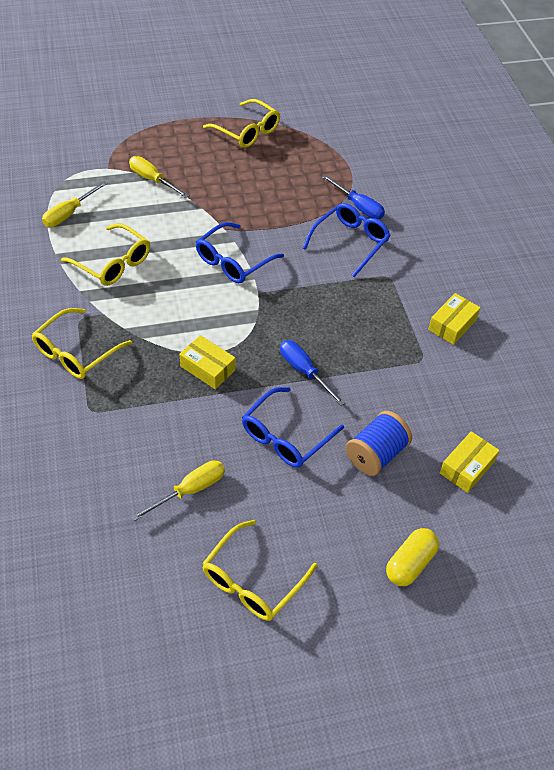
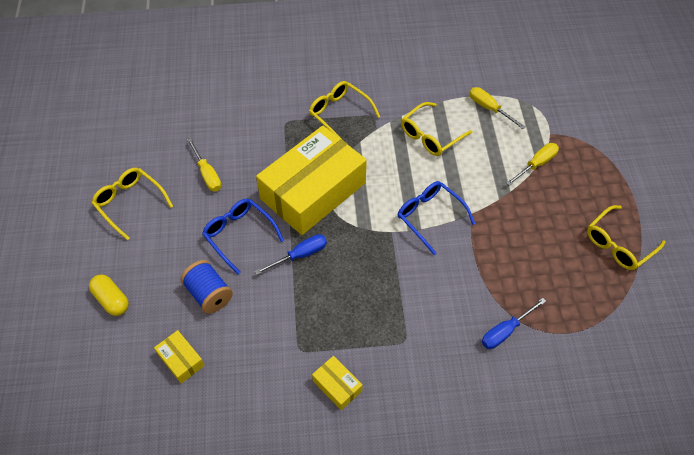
camera: 100 degrees right, 5 degrees up
yellow box [179,335,236,389] -> yellow box [256,126,367,235], size x2.48
blue glasses [303,203,391,277] -> none

